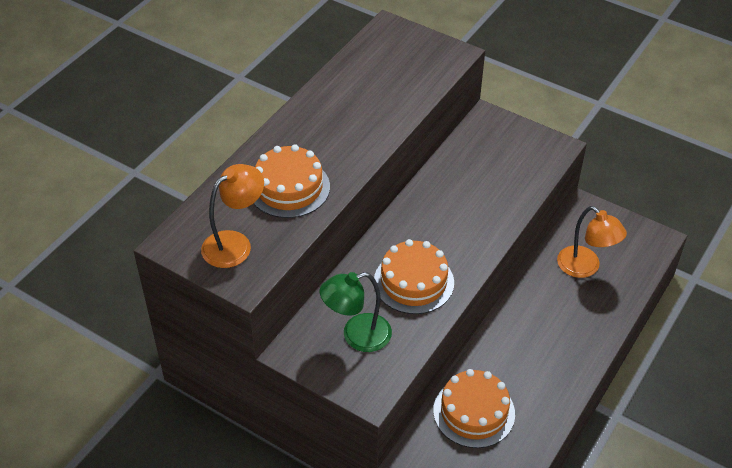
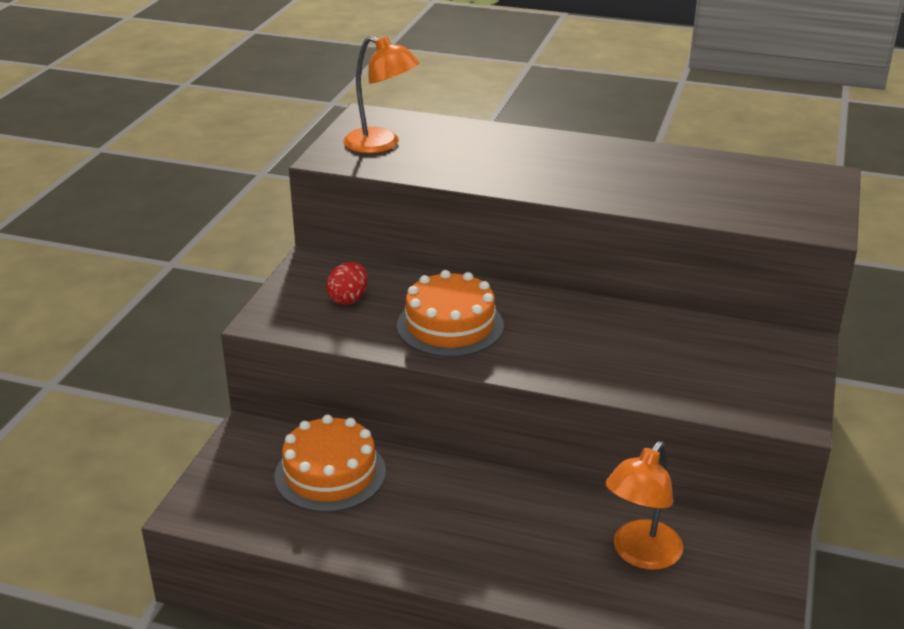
camera: 75 degrees right, 15 degrees down
orange cake [253,144,330,218] -> none
green lamp [320,272,392,352] -> red egg [326,262,368,305]

